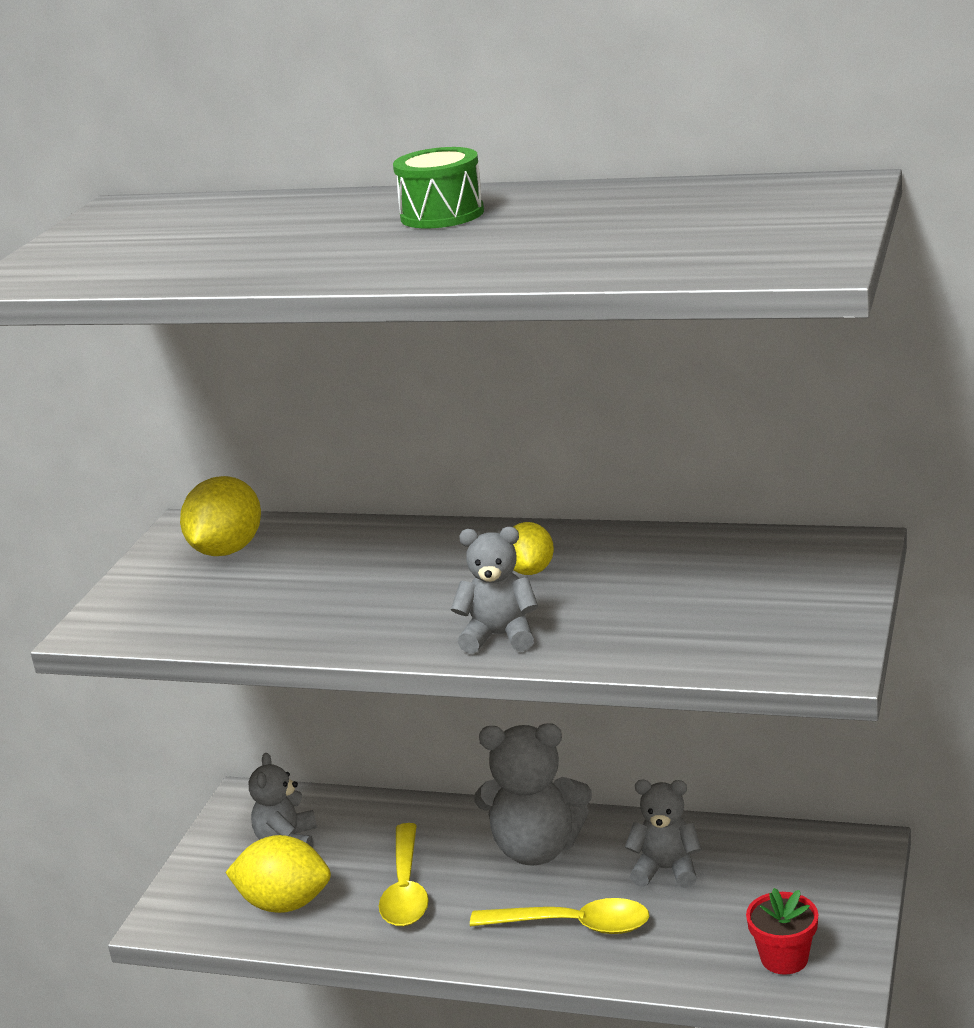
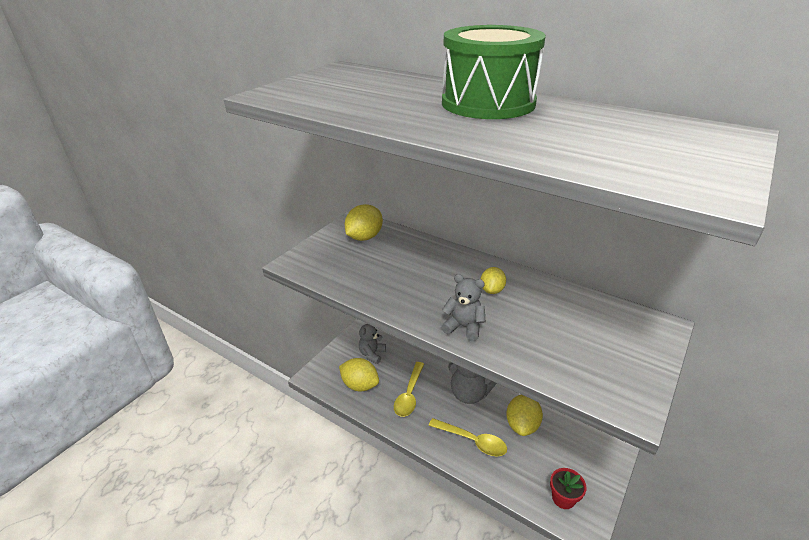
camera: 15 degrees right, 10 degrees up
green drum [393,147,484,228] -> green drum [442,25,546,119], size x1.98
grey teddy bear [625,780,702,888] -> yellow lemon [506,395,543,436]

